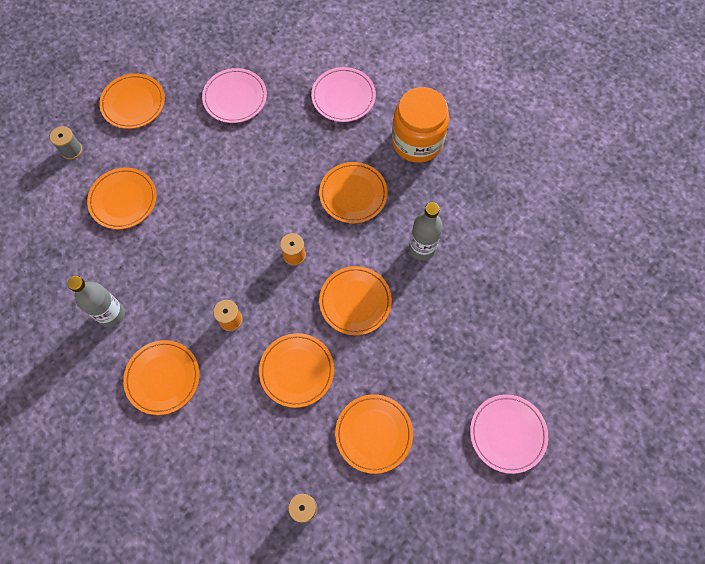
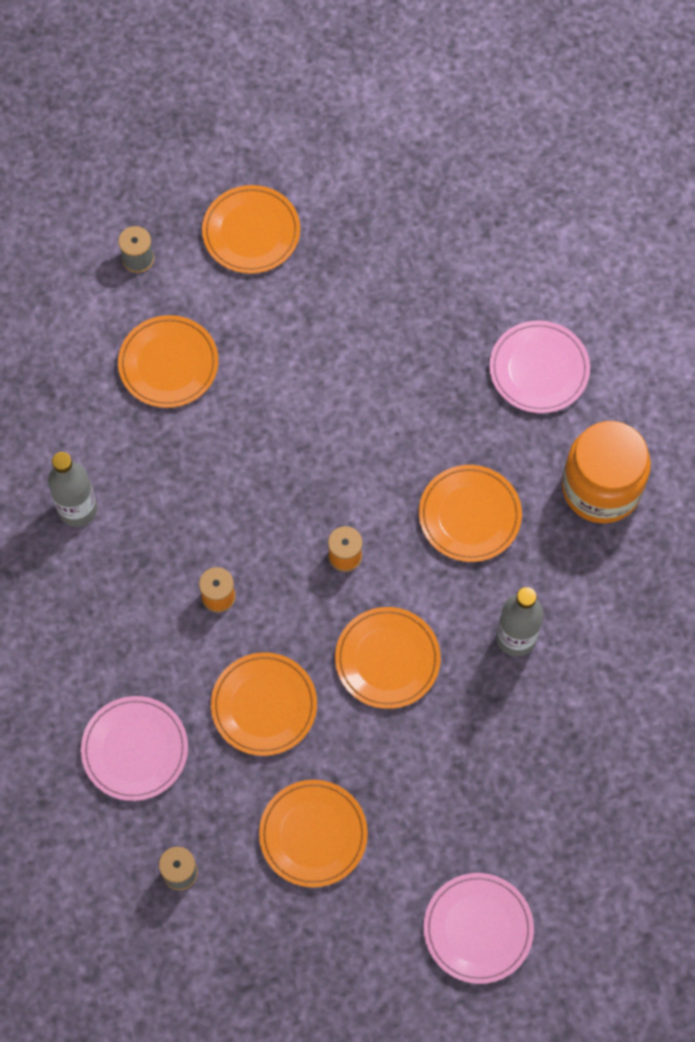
camera: 30 degrees right, 0 degrees up
orange plate [123,340,200,415] -> none
pink plate [202,68,267,123] -> pink plate moved to [81,696,188,801]

